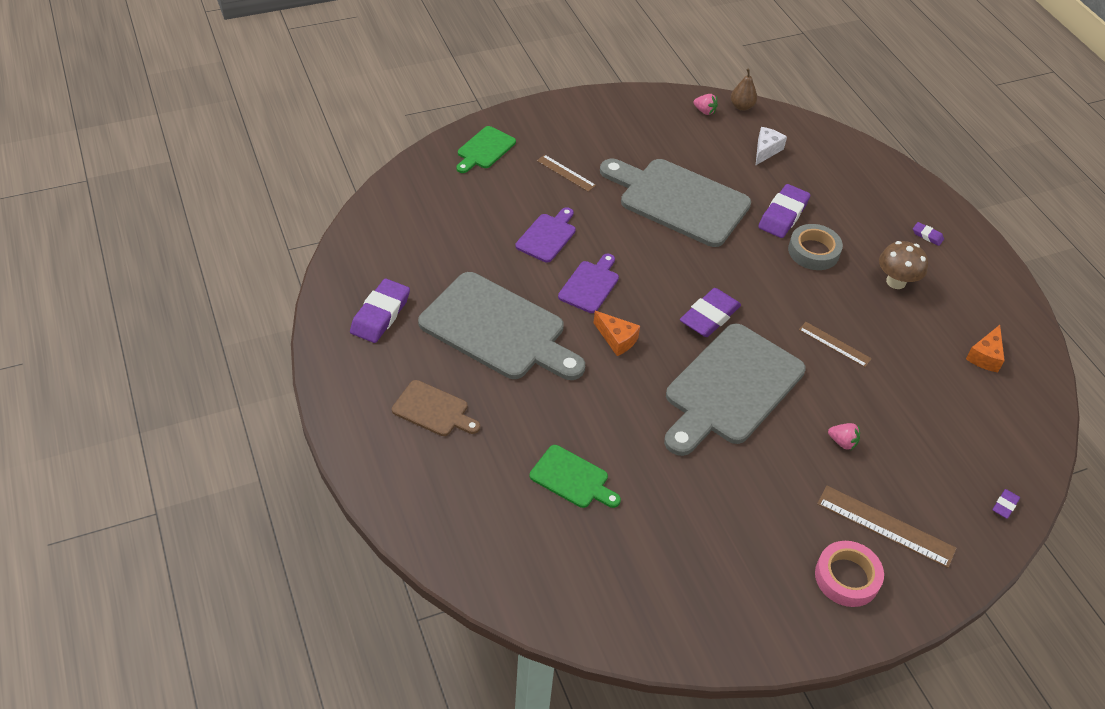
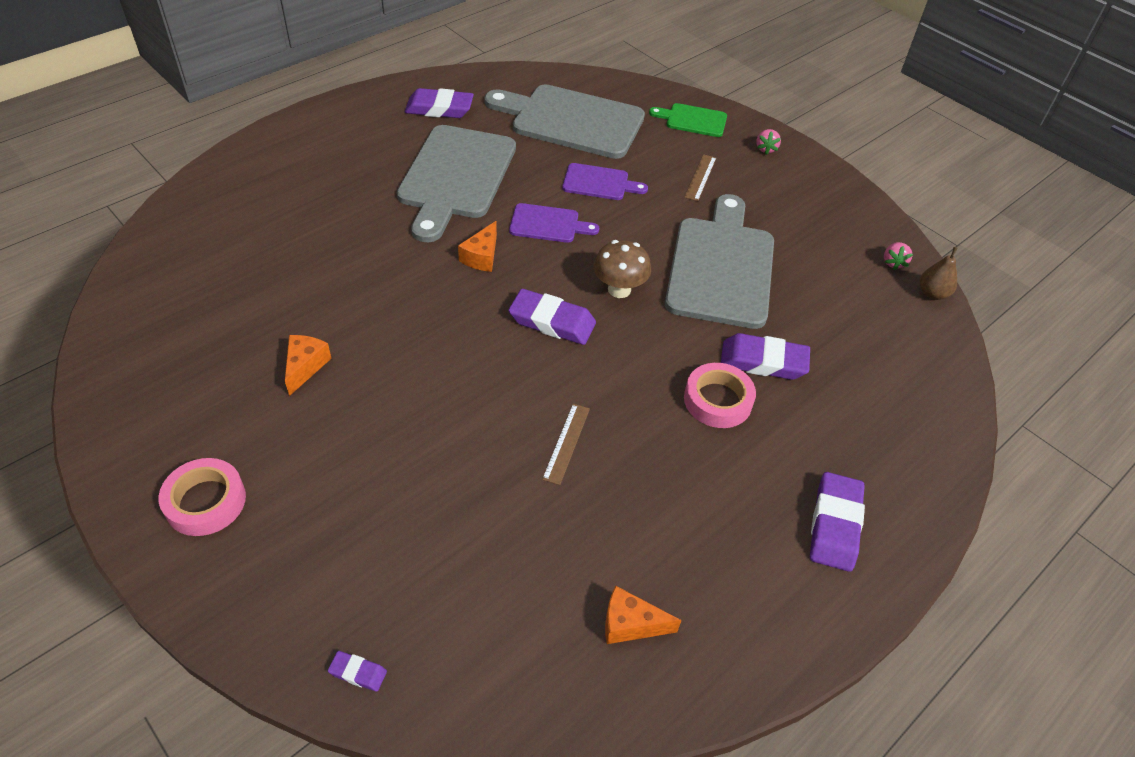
camera: 70 degrees right, 0 degrees up
brown cutting board [392,380,480,436] -> none
green cutting board [530,445,621,508] -> none
grey cutting board [664,323,806,456] -> grey cutting board moved to [484,84,645,159]
white cheese [756,127,787,165] -> none
grey tape [788,224,843,270] -> pink tape [684,363,756,428]
brown ruler [817,486,957,568] -> none
pink strawberry [828,423,860,450] -> pink strawberry moved to [756,129,781,155]
brown mushroom [879,241,928,289] -> brown mushroom moved to [594,240,651,298]
purple eraser [913,222,944,246] -> purple eraser [810,472,865,572], size x2.10
none -> orange cheese [285,335,332,396]

